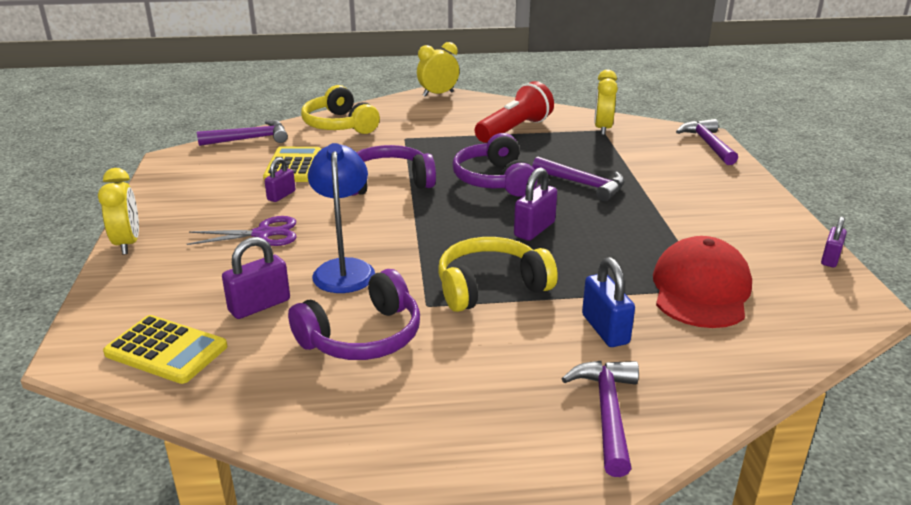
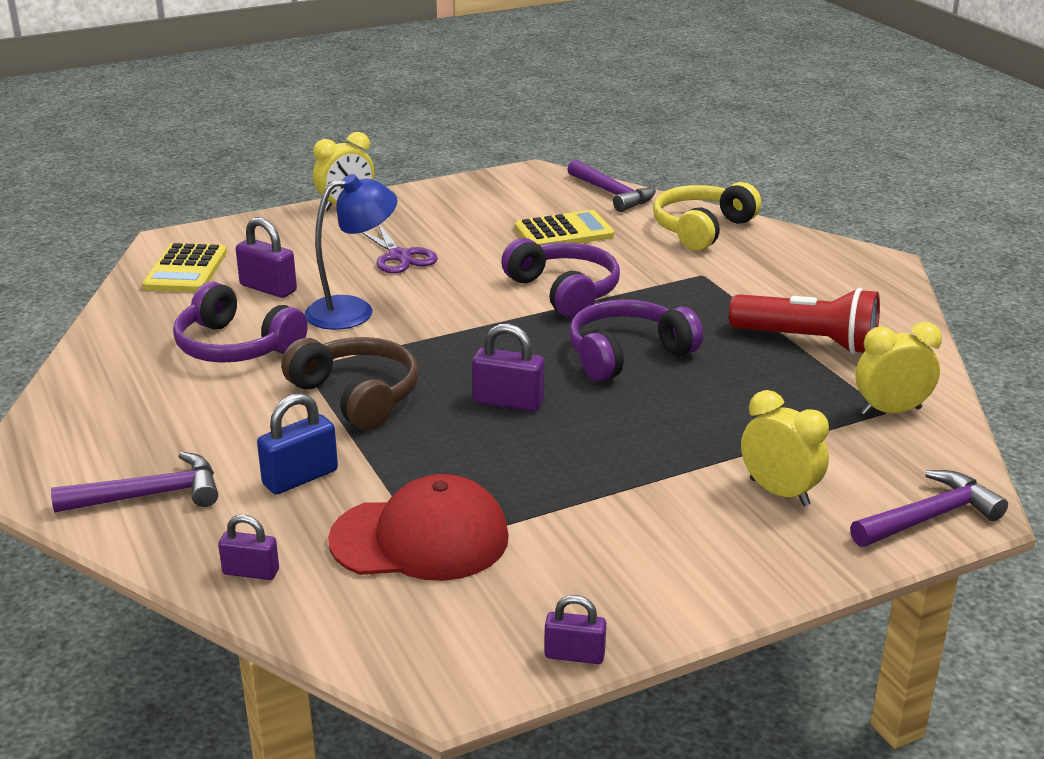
camera: 70 degrees right, 0 degrees up
purple padlock [264,157,296,202] -> purple padlock moved to [218,515,279,580]
yellow clock [417,42,459,97] -> yellow clock moved to [741,390,829,506]
yellow headphones [438,237,558,312] -> brown headphones [281,337,419,430]
purple hammer [532,157,625,202] -> none

